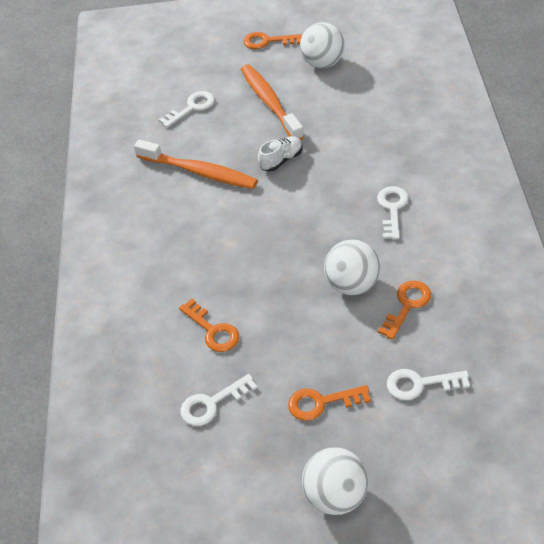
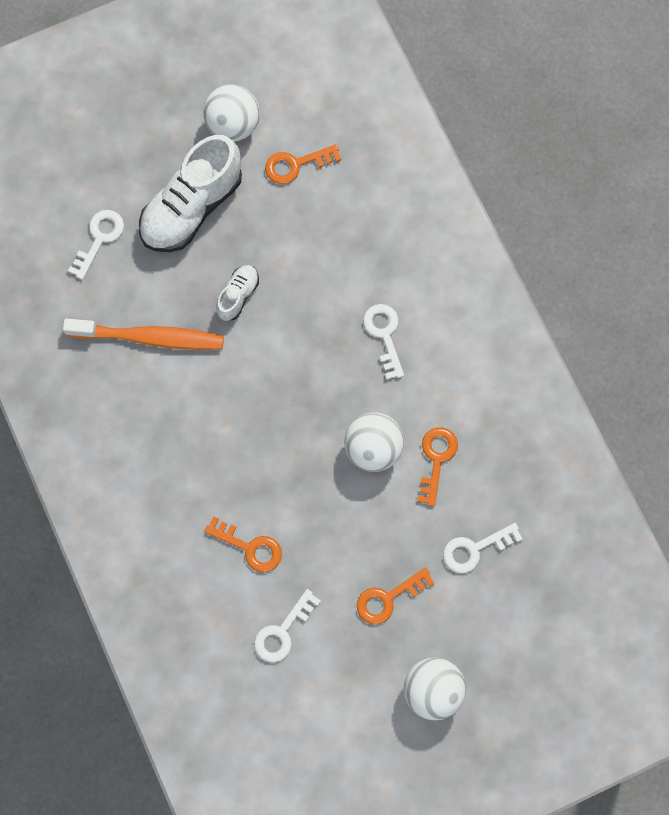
camera: 25 degrees left, 25 degrees up
orange toothbrush [241,64,304,140] -> white shoe [139,135,242,252]
orange key [243,32,302,49] -> orange key moved to [265,144,341,184]

